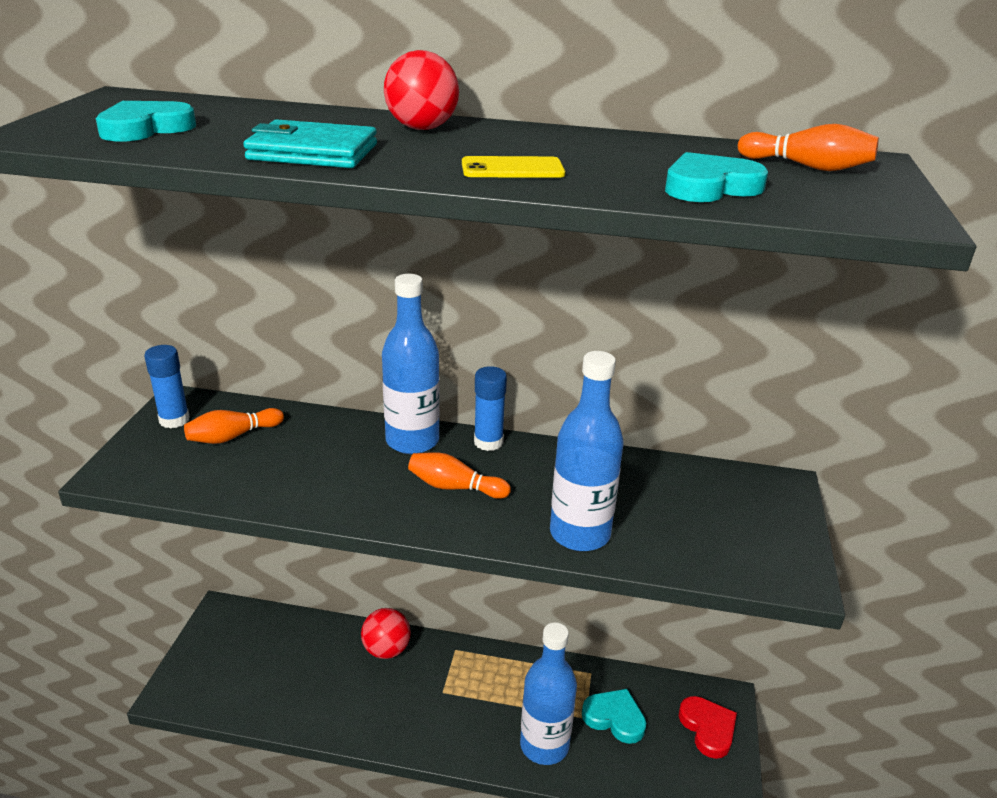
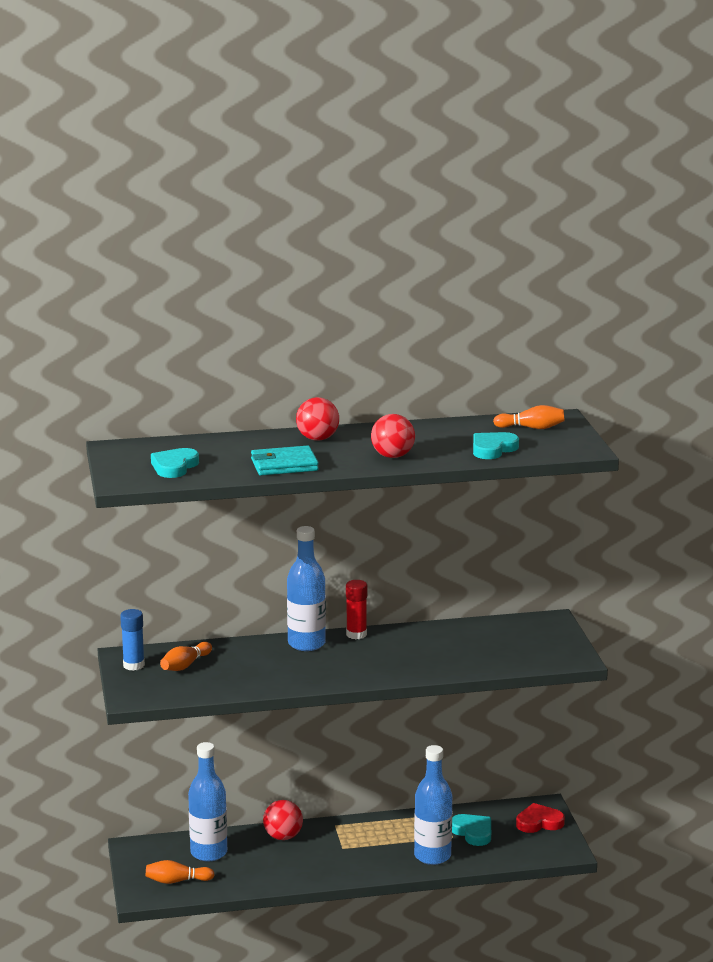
camera: 20 degrees left, 10 degrees down
orange bowling pin [408,452,511,499] -> orange bowling pin moved to [146,860,215,884]
yellow phone [462,156,565,178] -> red ball [371,414,415,458]
blue glue stick [474,366,507,451] -> red glue stick [346,580,367,639]
blue bottle [550,351,624,551] -> blue bottle moved to [188,742,227,862]
turquoise heart [582,689,646,744] -> turquoise heart turned 45 degrees clockwise [452,814,491,846]
red heart [679,696,737,759] -> red heart turned 60 degrees counterclockwise [516,803,565,833]

